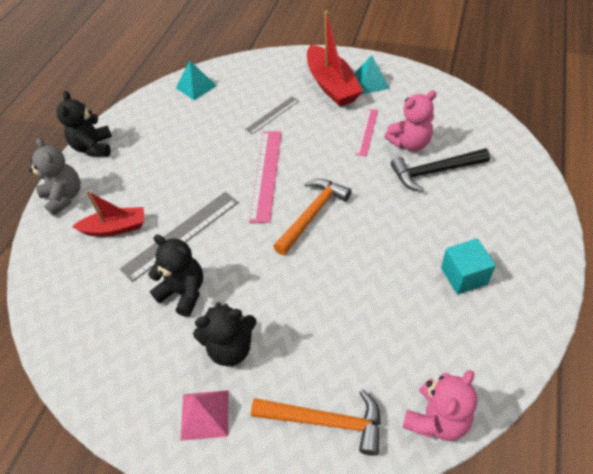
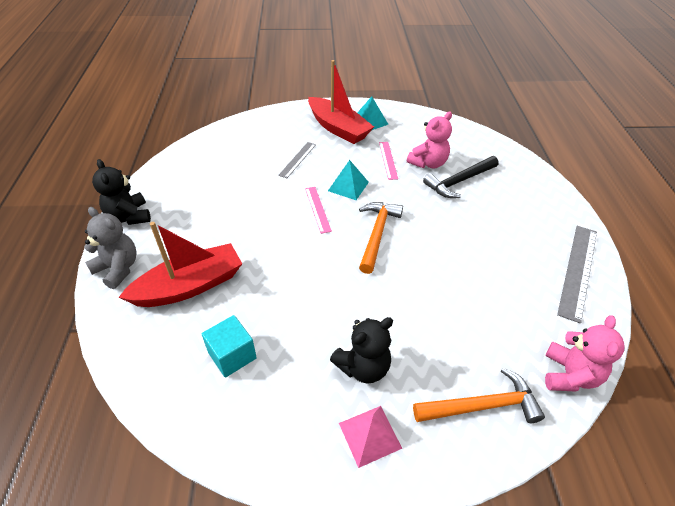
camera: 25 degrees left, 5 degrees down
red boat [72,190,144,237] -> red boat [118,222,242,307], size x1.57
grey ruler [120,192,239,282] -> grey ruler moved to [557,226,597,323]
black teddy bear [148,234,203,317] -> none
turquoise pyramid [176,60,217,100] -> turquoise pyramid moved to [328,160,369,200]
pink ruler [249,131,282,223] -> pink ruler [305,187,332,234], size x0.58
turquoise cube [441,239,496,294] -> turquoise cube moved to [202,315,257,377]

